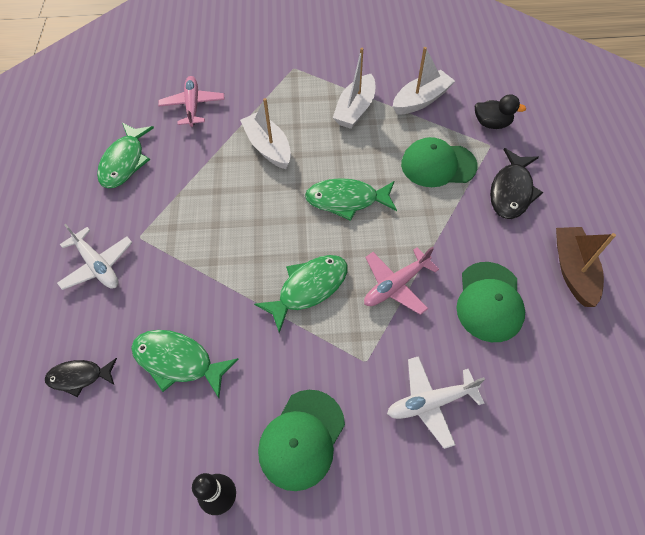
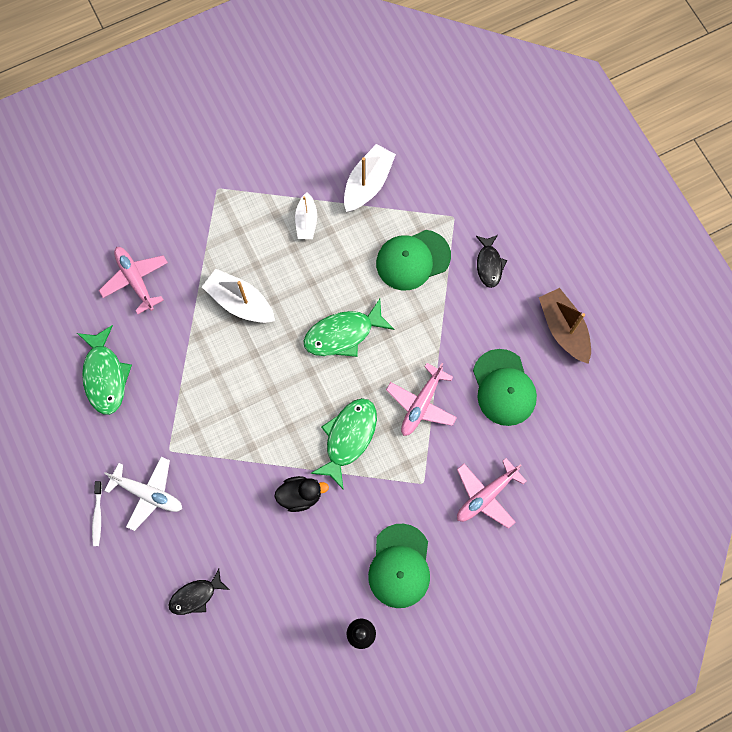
camera: 25 degrees left, 15 degrees up
green fish [131,330,239,398] -> none
white boat [333,48,375,129] -> white boat [295,192,317,239], size x0.64
white plane [387,356,485,449] -> pink plane [457,458,526,529]
black duck [475,94,526,129] -> black duck moved to [274,476,329,512]
black fish [490,148,543,219] -> black fish [476,235,507,288], size x0.64
none -> white toothbrush [92,481,102,546]

